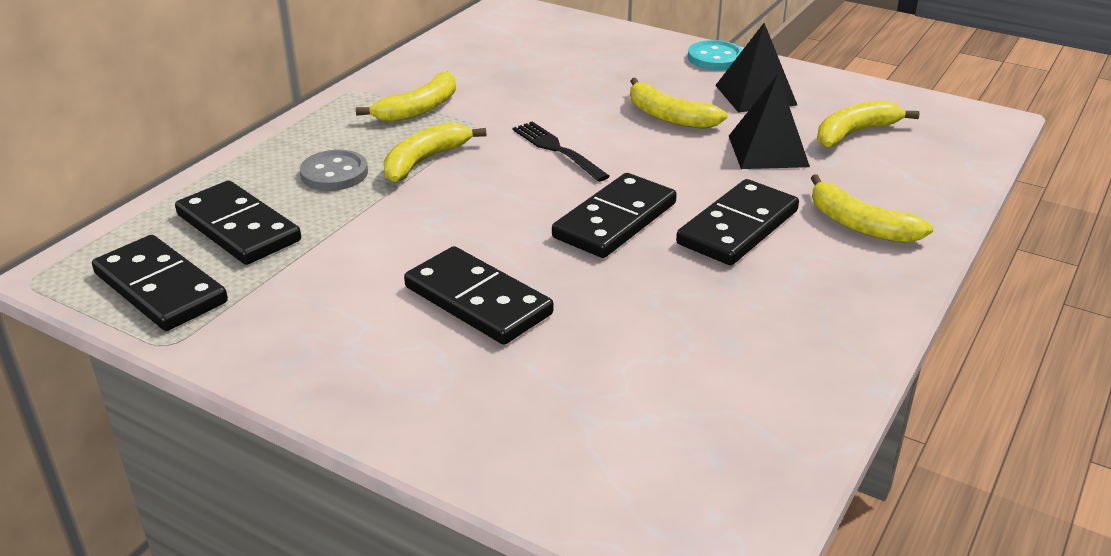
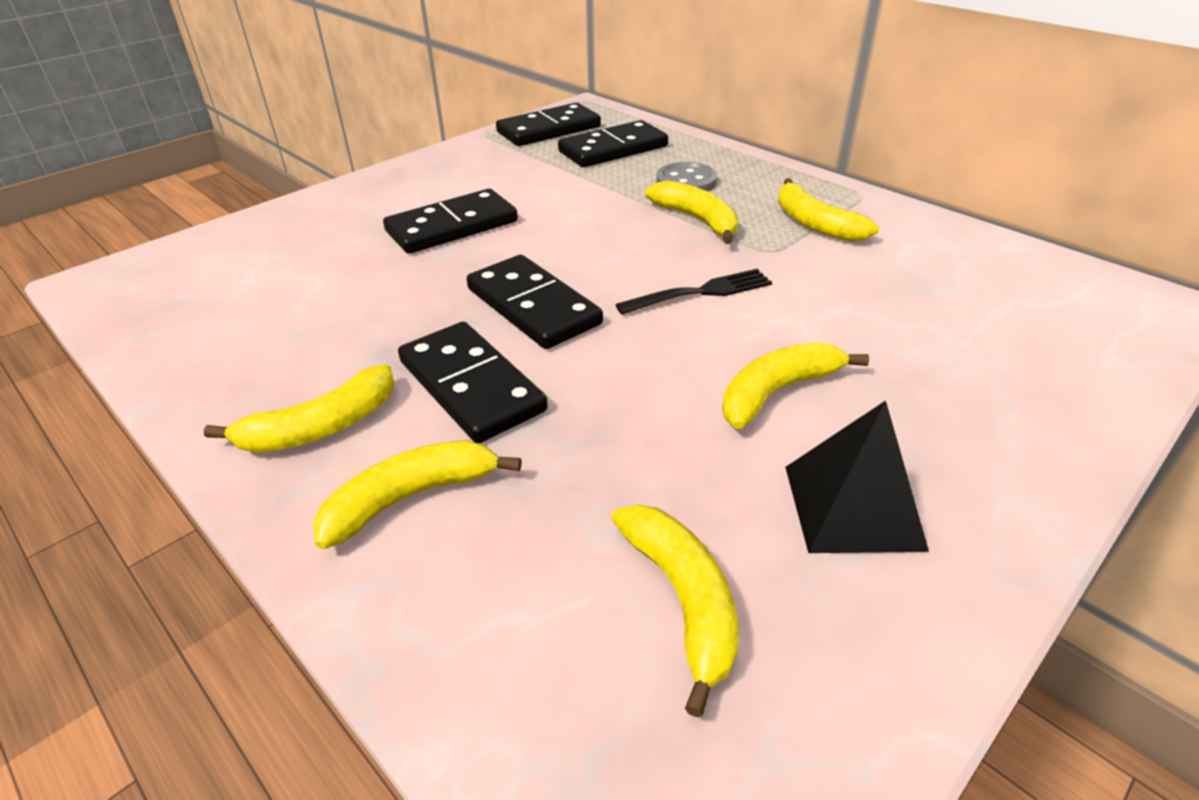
camera: 105 degrees right, 5 degrees up
turquoise button [688,40,743,70] -> none
black pyramid [729,74,810,169] -> none
none -> yellow banana [204,364,394,453]

